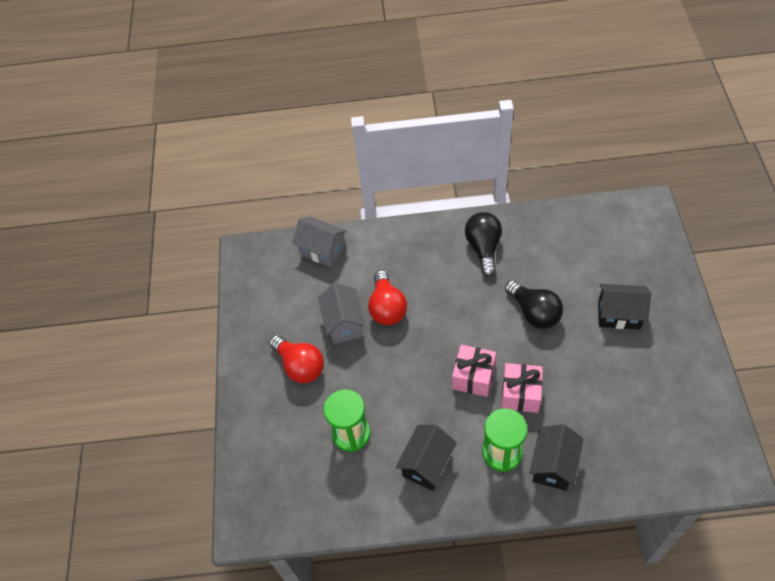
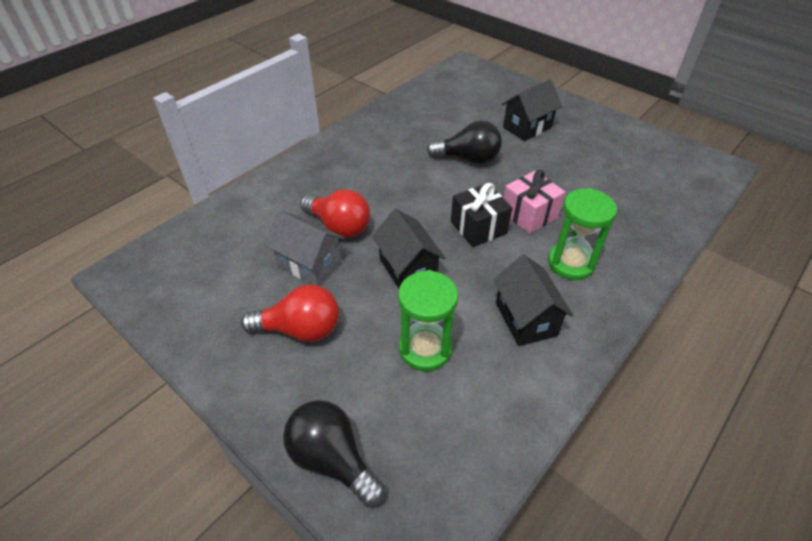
camera: 50 degrees left, 10 degrees down
grey house [292,217,347,268] -> none
pink gift [452,345,496,397] -> black gift [451,183,512,247]
black light bulb [465,212,502,277] -> black light bulb moved to [283,400,385,507]
black house [529,424,584,491] -> black house moved to [372,209,446,289]

